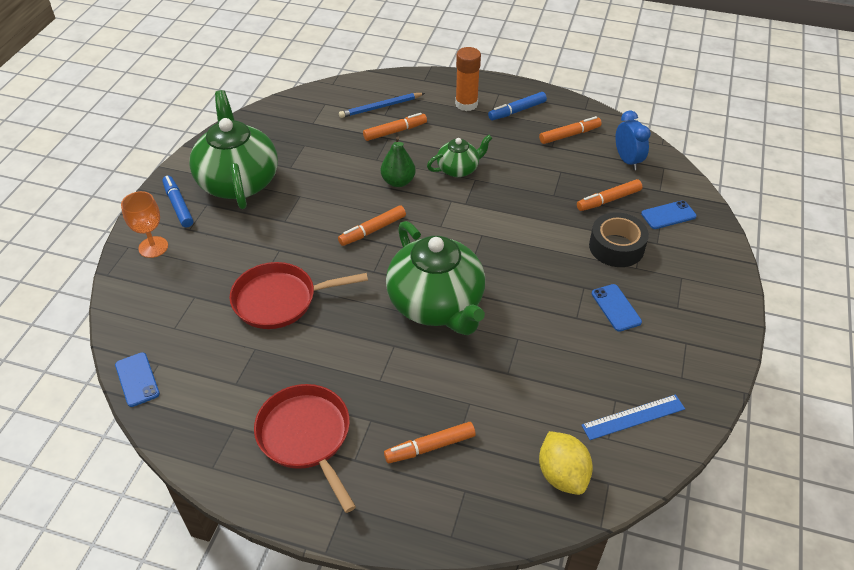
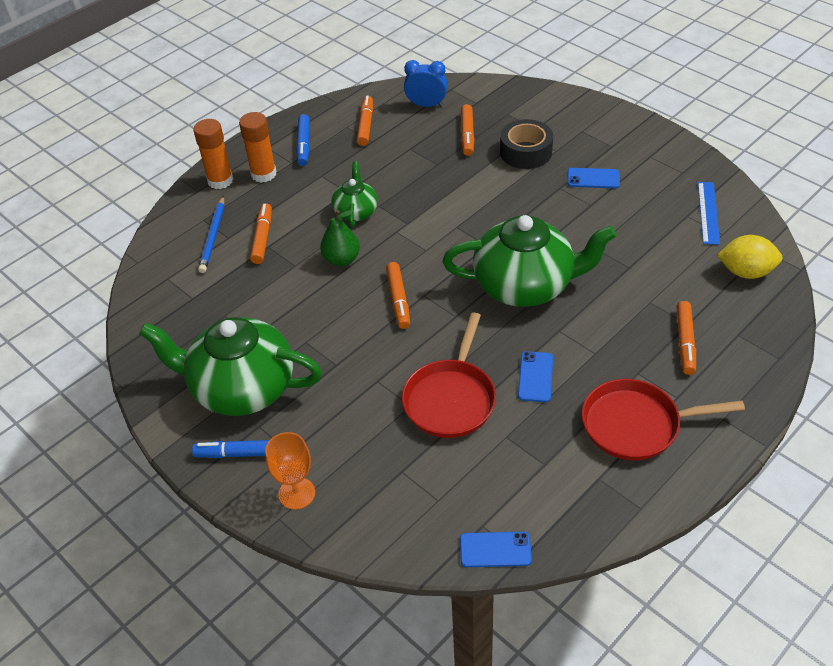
camera: 60 degrees left, 0 degrees up
blue phone [641,200,697,229] -> blue phone moved to [518,351,553,402]
none -> orange glue stick [193,119,233,189]

